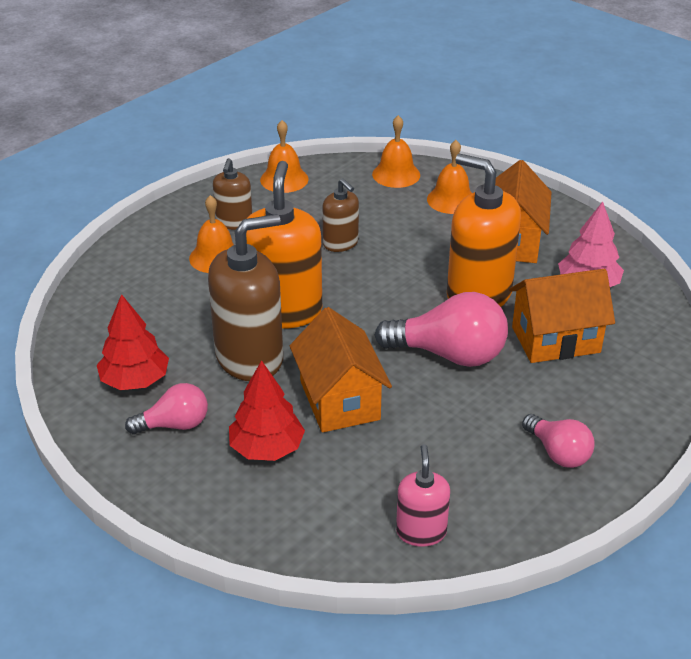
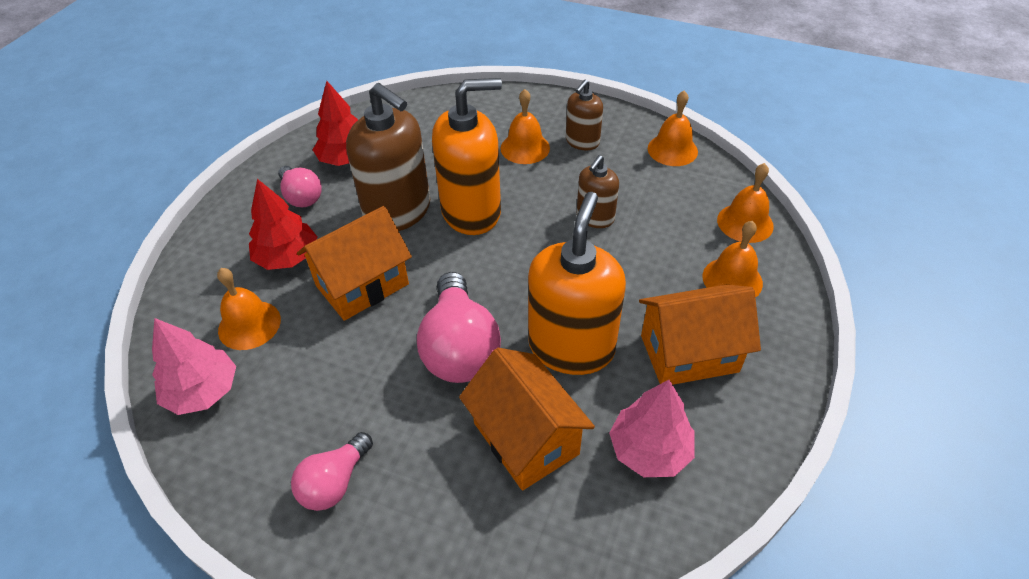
camera: 70 degrees right, 10 degrees up
brown soap dispenser [213,158,252,230] -> brown soap dispenser turned 45 degrees counterclockwise [566,79,603,151]
pink soap dispenser [396,444,450,547] -> pink tree [152,318,236,415]
none -> orange bell [217,268,281,350]

